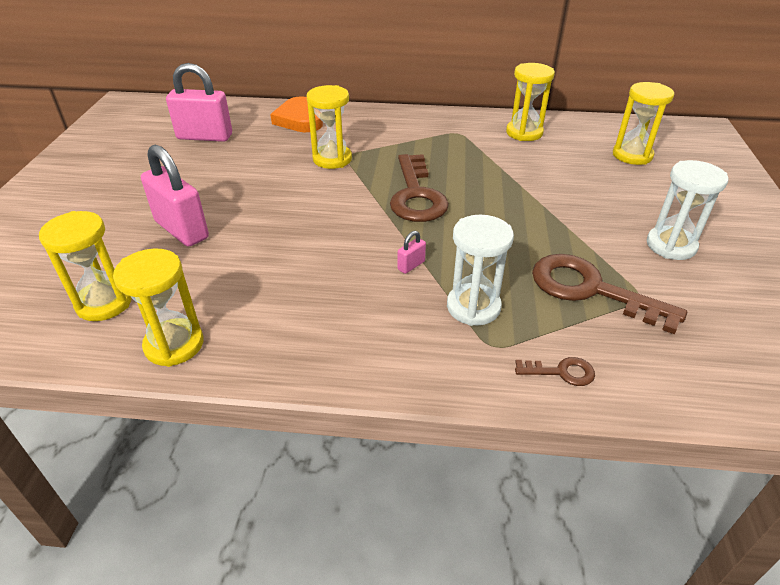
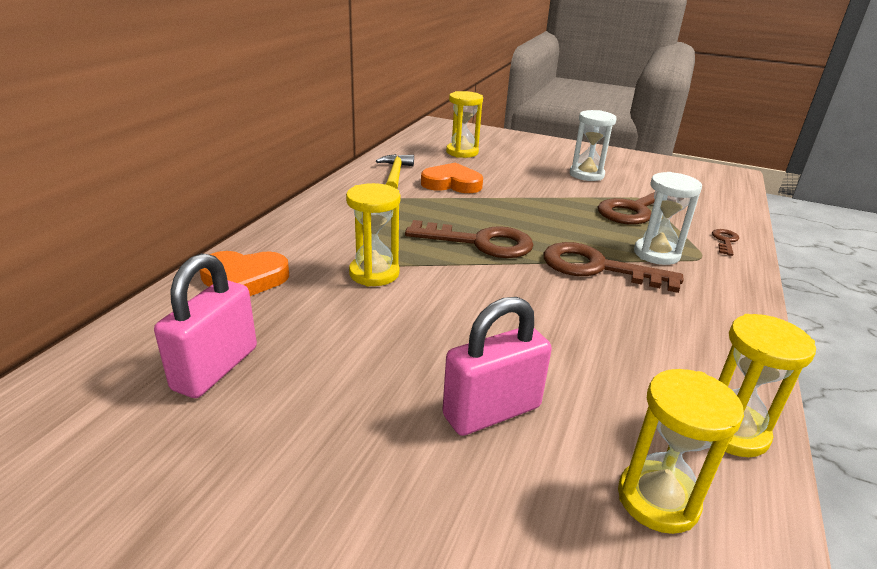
camera: 75 degrees left, 10 degrees down
pink padlock [397,231,426,274] -> brown key [544,242,684,293]
yellow hourglass [506,63,555,141] -> yellow hammer [376,154,414,189]
none -> orange heart [421,162,483,193]

